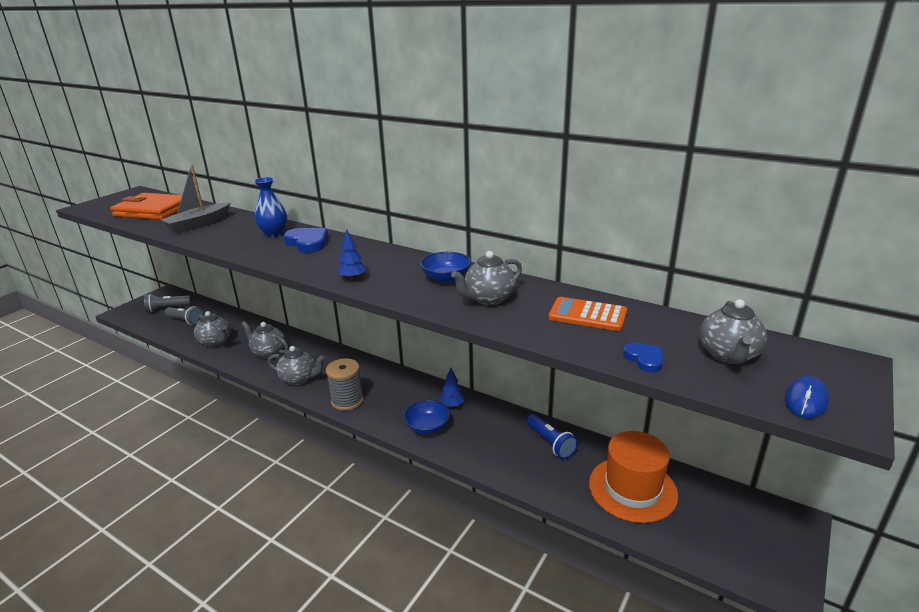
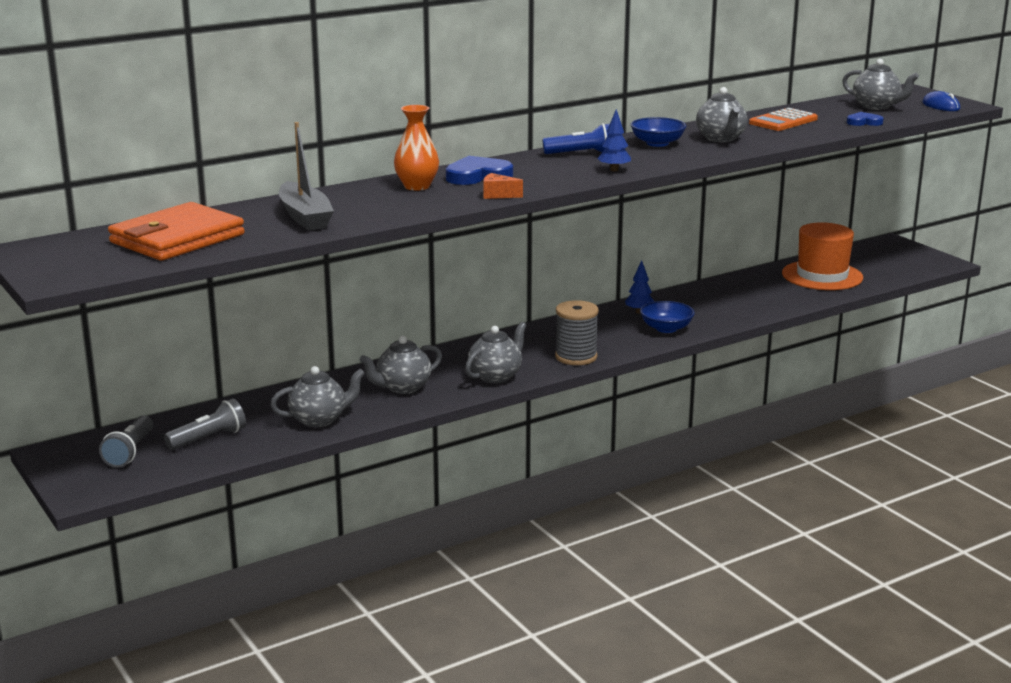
camera: 65 degrees left, 5 degrees down
blue vase [254,177,287,237] -> orange vase [394,105,439,191]
blue flashlight [527,414,578,459] -> blue flashlight moved to [543,123,610,154]
none -> orange cheese [483,173,523,199]

